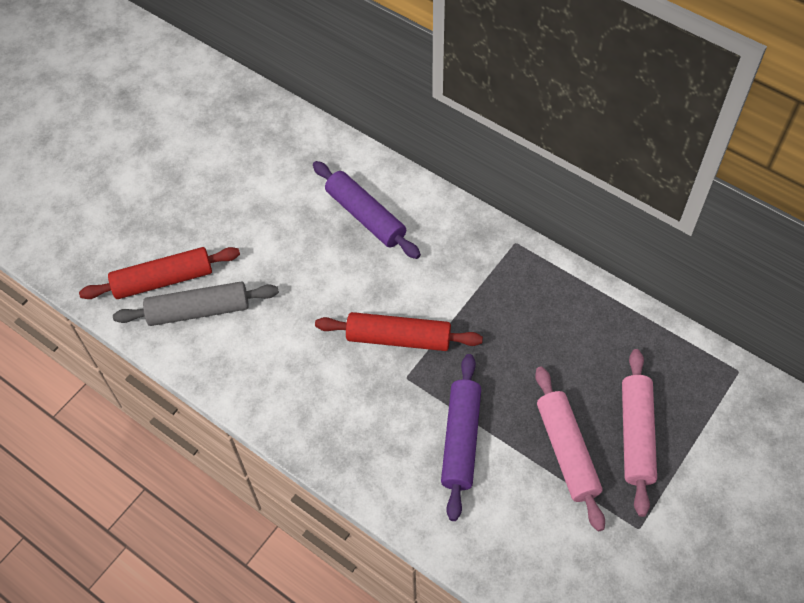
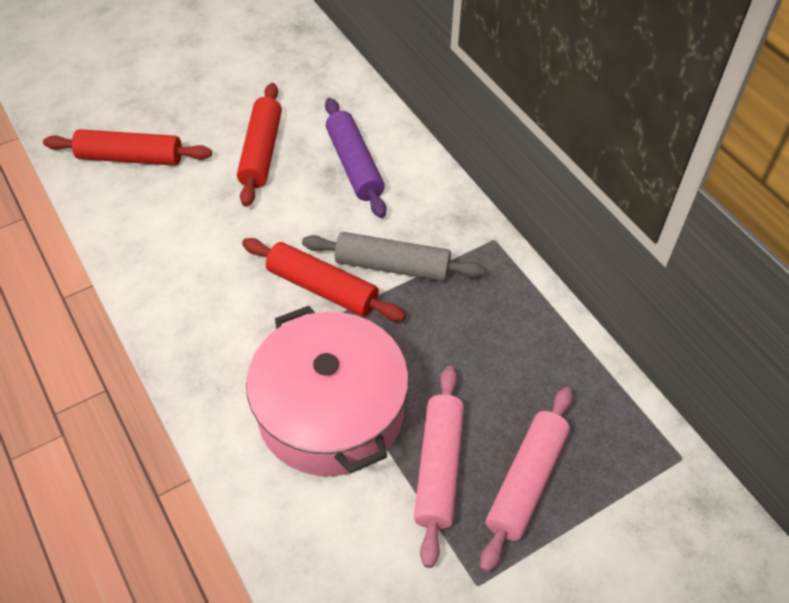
camera: 20 degrees right, 5 degrees down
grey rolling pin [113,281,279,326] -> grey rolling pin moved to [302,232,485,281]
purple rolling pin [441,354,481,521] -> pink pot [246,306,409,476]
none -> red rolling pin [237,83,282,207]

